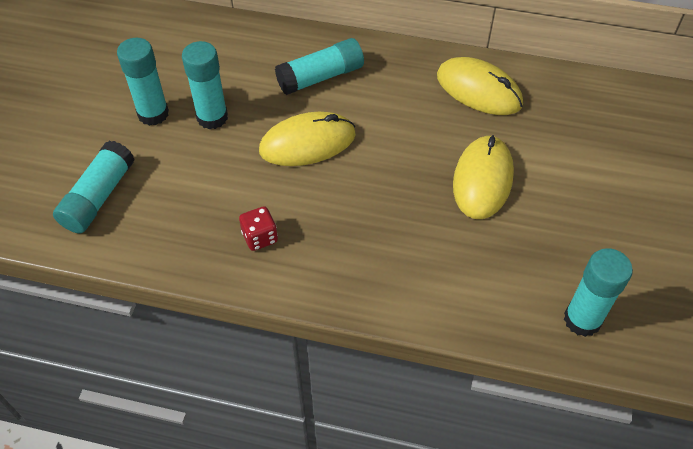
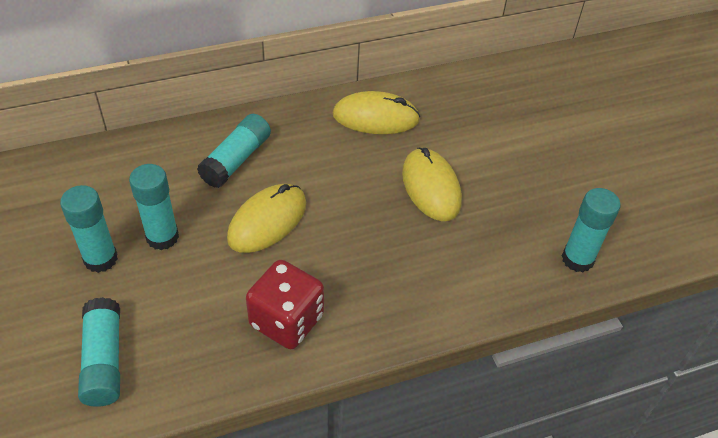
camera: 35 degrees left, 5 degrees down
red dice [239,206,278,251] -> red dice [246,260,324,349], size x1.92

